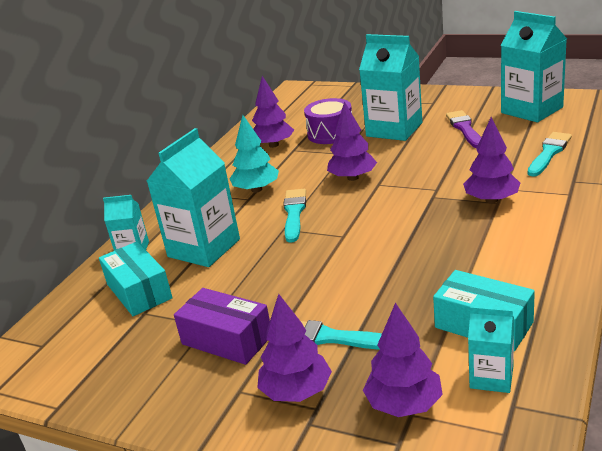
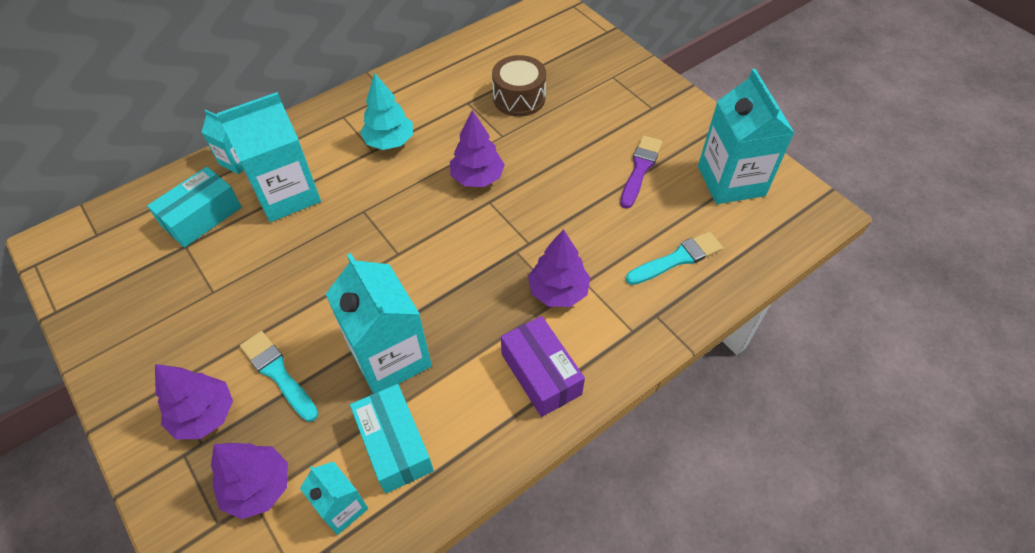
camera: 25 degrees right, 25 degrees up
turquoise box [99,242,173,316] -> turquoise box turned 45 degrees clockwise [147,167,242,248]
purple box [174,288,270,365] -> purple box moved to [501,316,585,417]
purple tree [252,76,294,148] -> none
turquoise brush [283,189,306,243] -> none
purple drum [304,98,352,144] -> brown drum [492,55,546,117]
turquoise carton [359,34,422,141] -> turquoise carton moved to [326,253,432,393]

